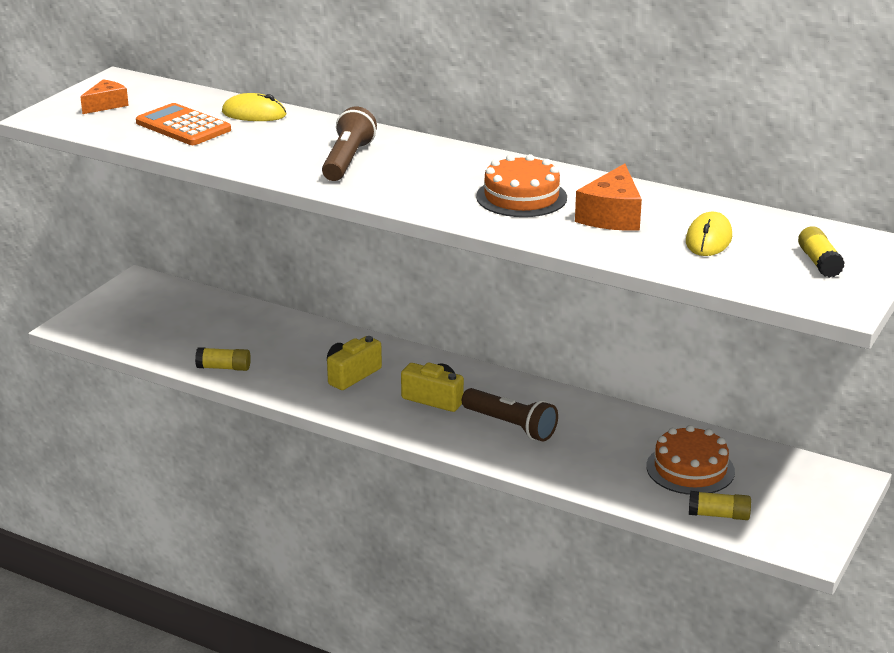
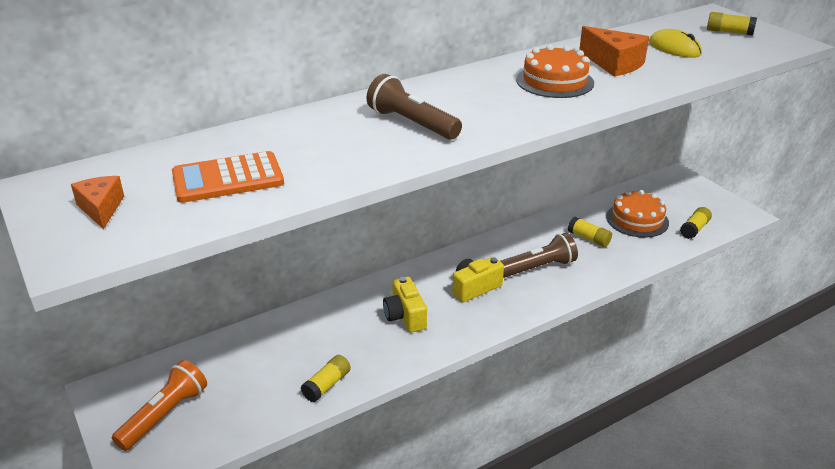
camera: 60 degrees left, 5 degrees up
yellow mouse [222,93,286,121] -> none
none -> orange flashlight [112,360,207,451]
none -> yellow glue stick [568,217,612,247]

